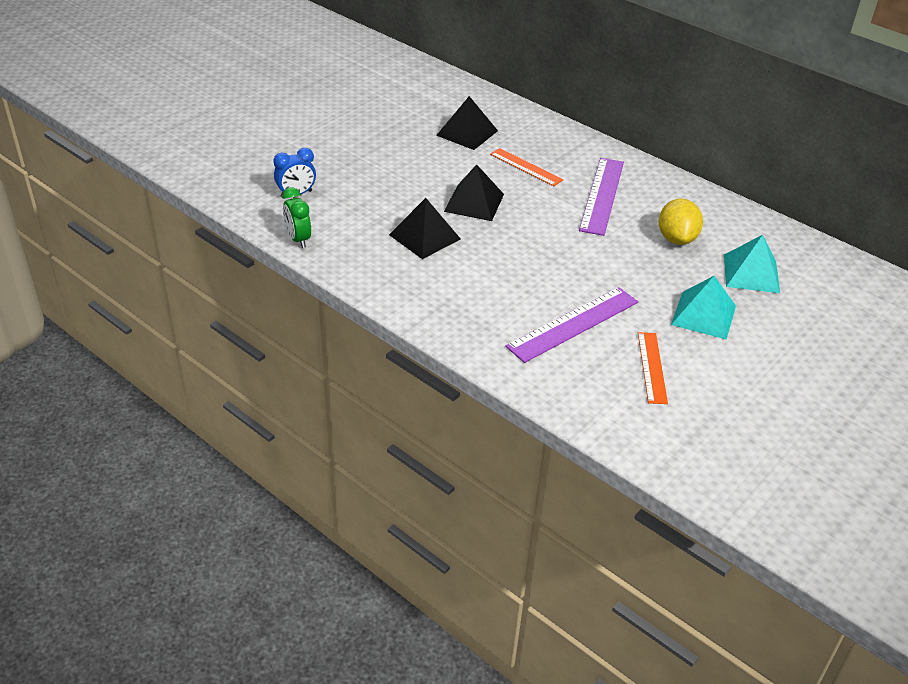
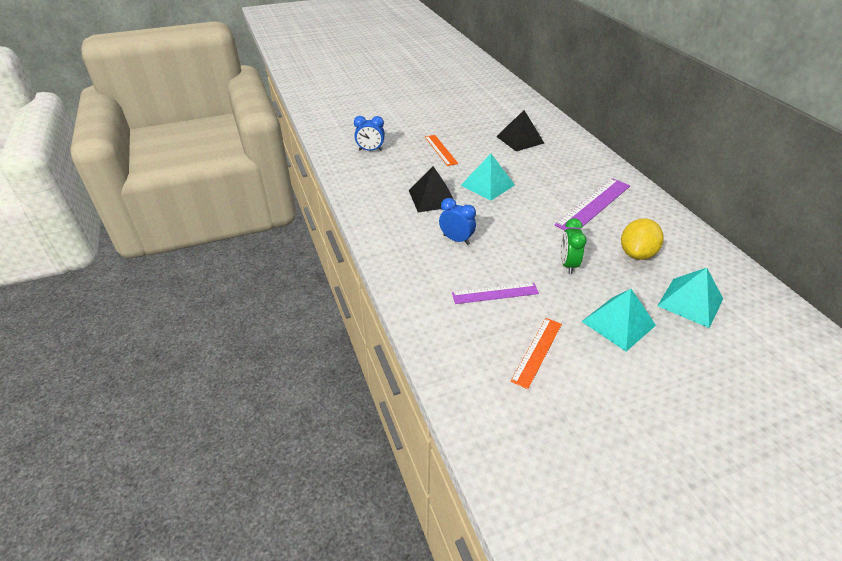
camera: 30 degrees right, 0 degrees up
green clock [282,187,311,248] -> green clock moved to [561,218,587,274]
black pyramid [444,164,504,221] -> turquoise pyramid [460,154,515,201]
orange ruler [490,148,563,186] -> orange ruler moved to [425,135,458,166]
purple ruler [505,287,638,363] -> purple ruler [452,283,539,304], size x0.63
none -> blue clock [439,198,476,245]

